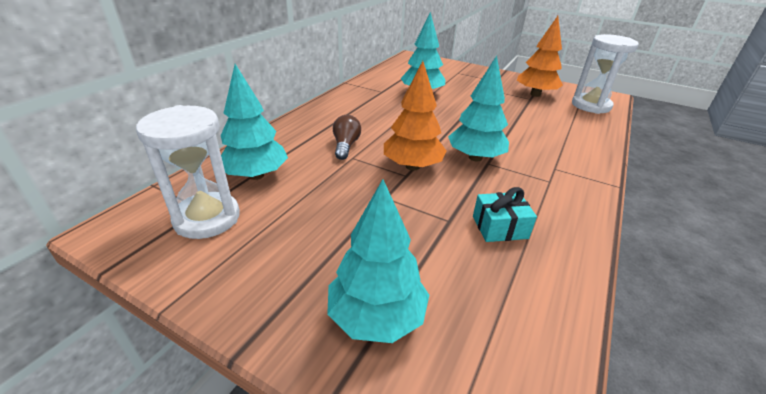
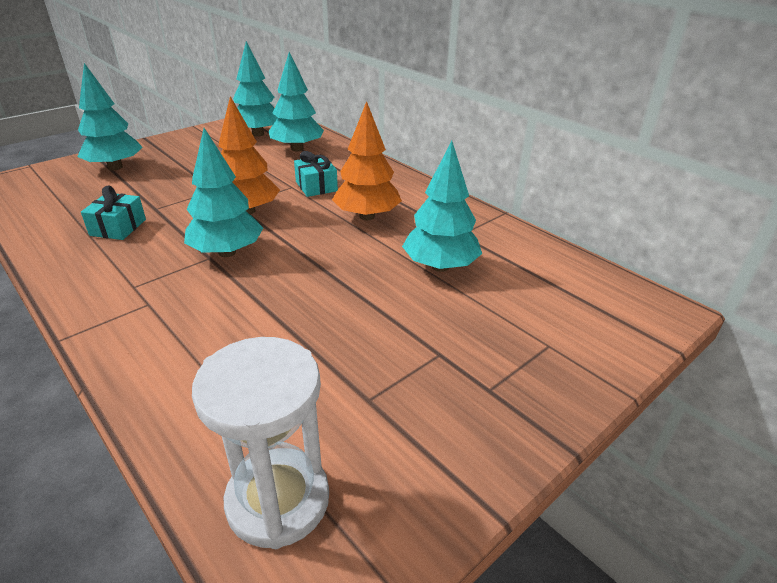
camera: 110 degrees right, 0 degrees up
white hourglass [136,105,240,239] -> turquoise tree [233,41,278,137]
brown light bulb [333,115,361,160] -> turquoise gift [294,151,338,197]
orange tree [517,16,563,97] -> orange tree moved to [332,101,402,220]

